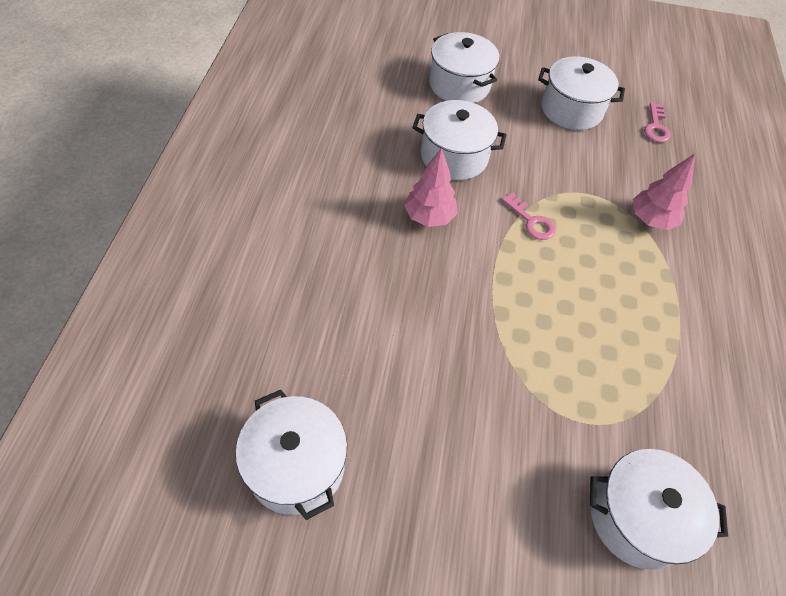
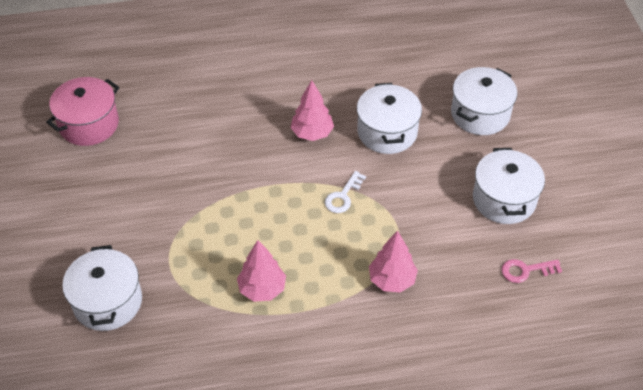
camera: 75 degrees right, 5 degrees down
white pot [236,390,347,520] -> pink pot [46,77,119,146]
pink key [501,192,556,240] -> white key [325,171,366,213]
none -> pink tree [237,240,286,302]

